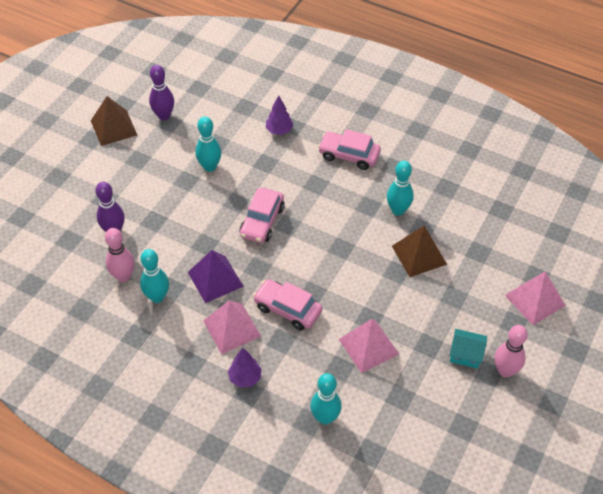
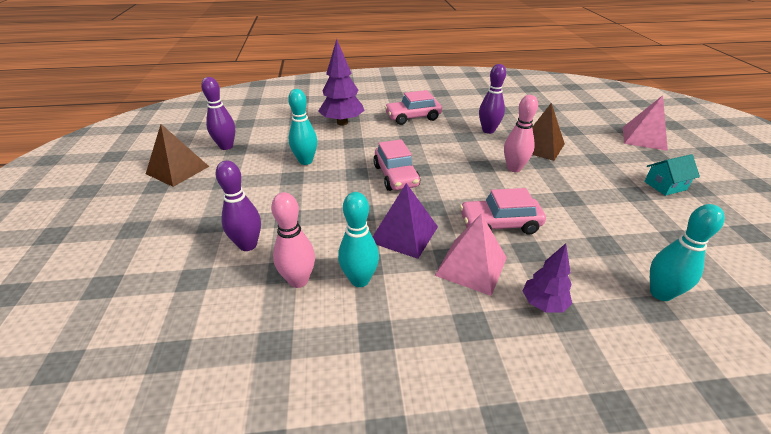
camera: 35 degrees left, 15 degrees down
purple tree [266,95,293,135] -> purple tree [318,39,365,126], size x1.71
pink pyramid [339,319,399,373] -> none
turquoise bowling pin [387,161,414,216] -> purple bowling pin [479,64,506,134]
pink bowling pin [494,325,528,377] -> pink bowling pin moved to [504,95,538,172]

